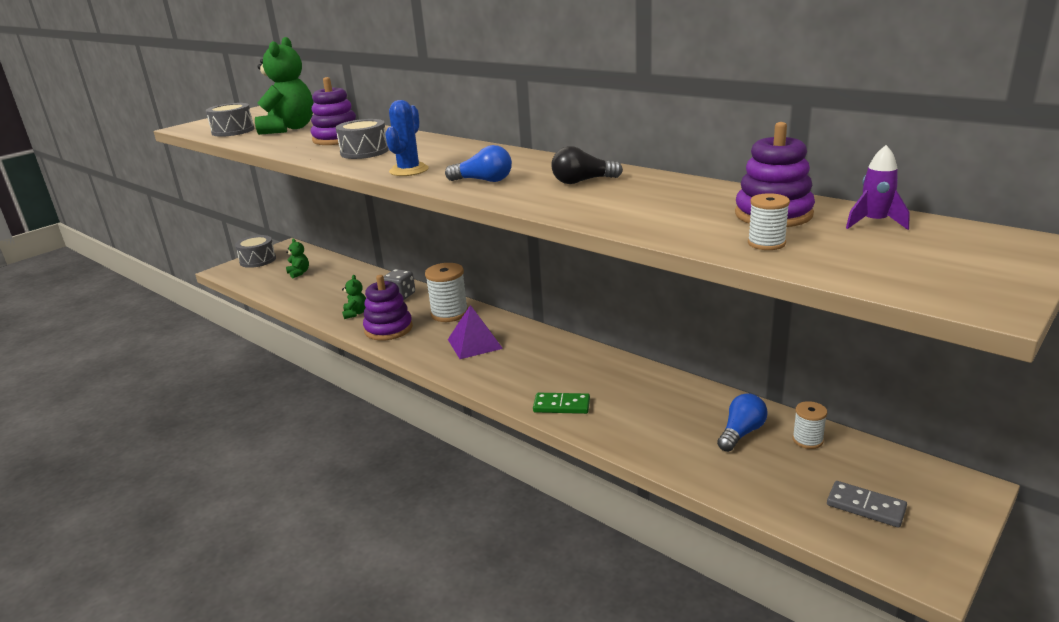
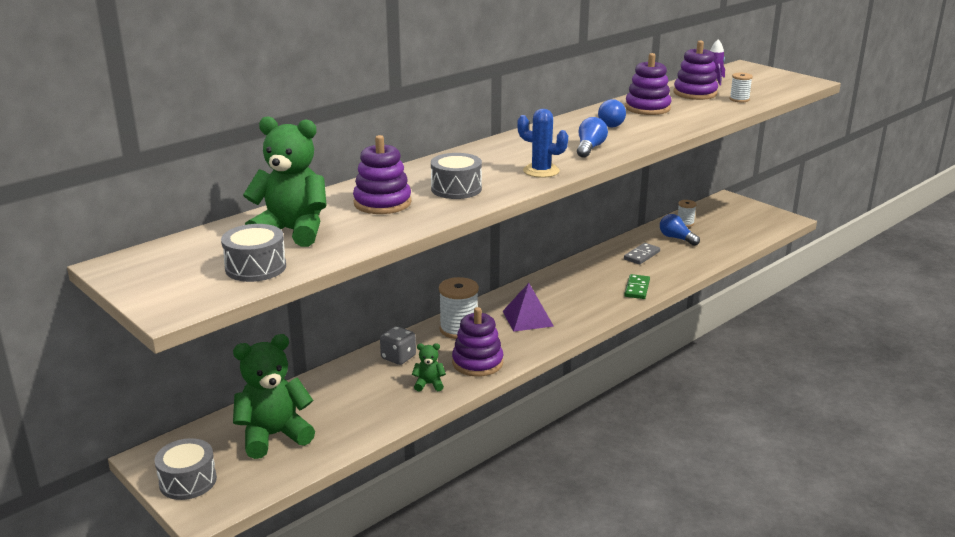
camera: 85 degrees left, 0 degrees up
green teddy bear [286,239,309,278] -> green teddy bear [233,334,315,459], size x2.19
black light bulb [551,146,623,184] -> blue light bulb [598,99,626,127]
grey domino [827,481,907,528] -> grey domino moved to [624,243,660,264]
none -> purple stacking toy [625,53,672,115]

